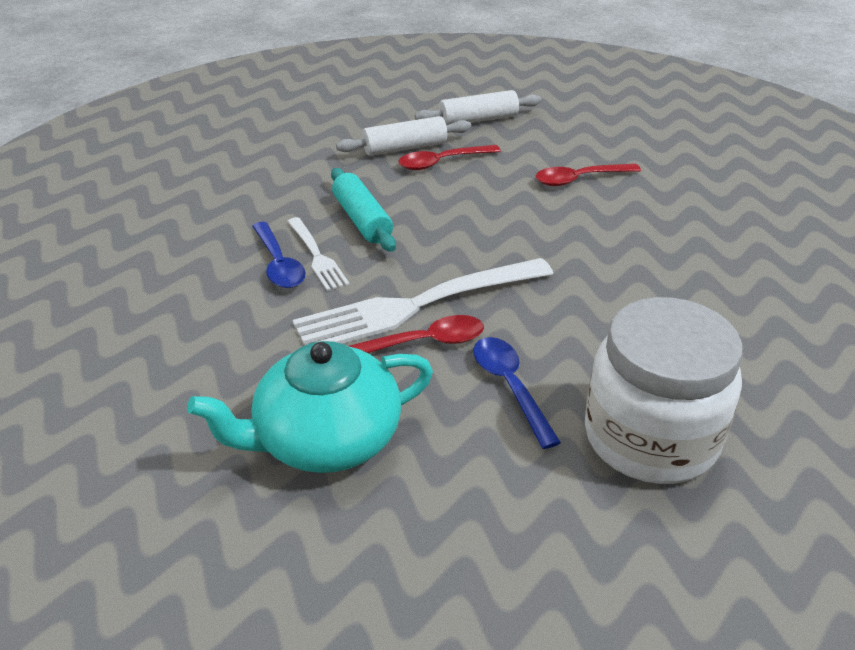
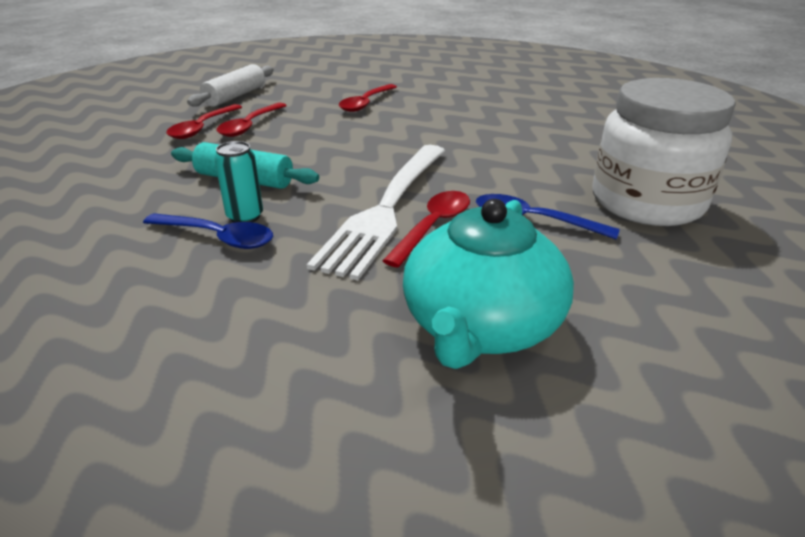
camera: 45 degrees left, 5 degrees down
white fork [287,217,349,291] -> turquoise can [215,141,263,223]
white rolling pin [336,116,471,156] -> red spoon [166,104,242,139]

